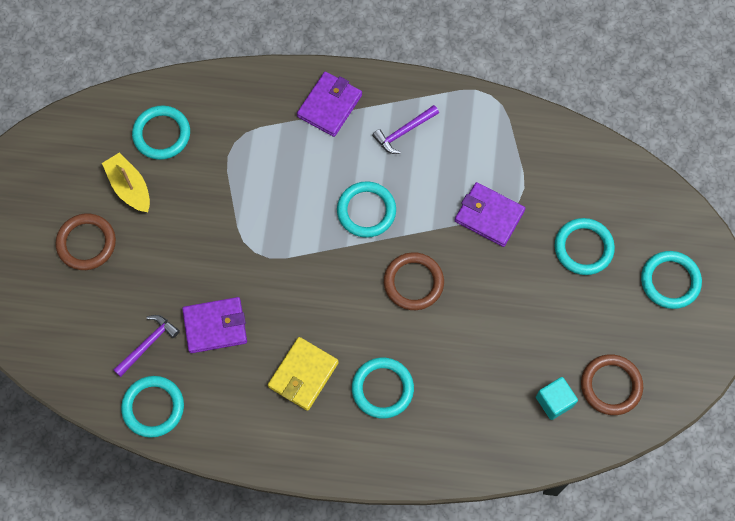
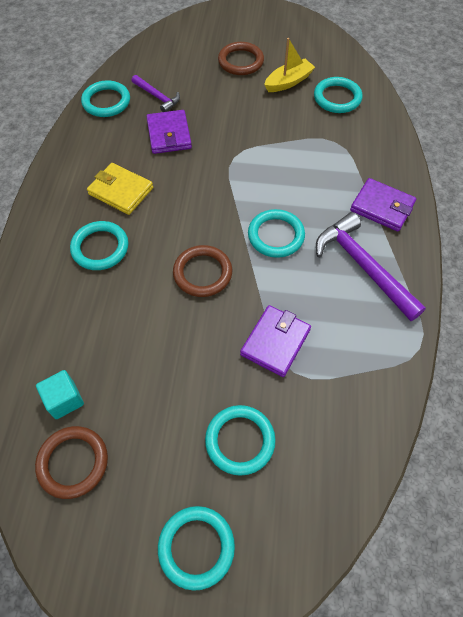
camera: 90 degrees right, 10 degrees down
purple hammer [372,105,439,154] -> purple hammer [316,212,426,321], size x1.81

